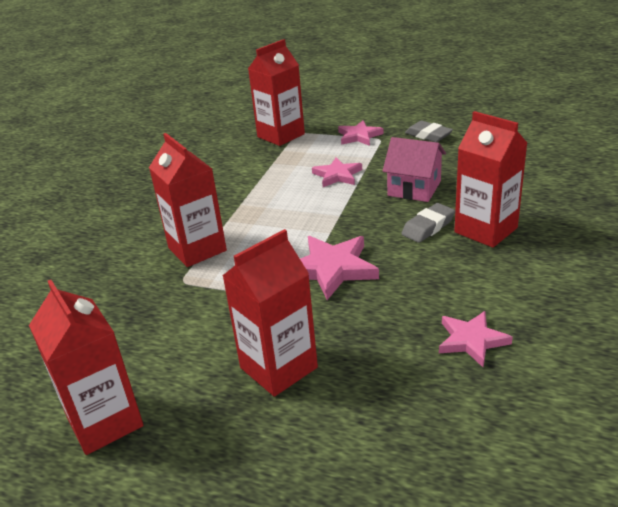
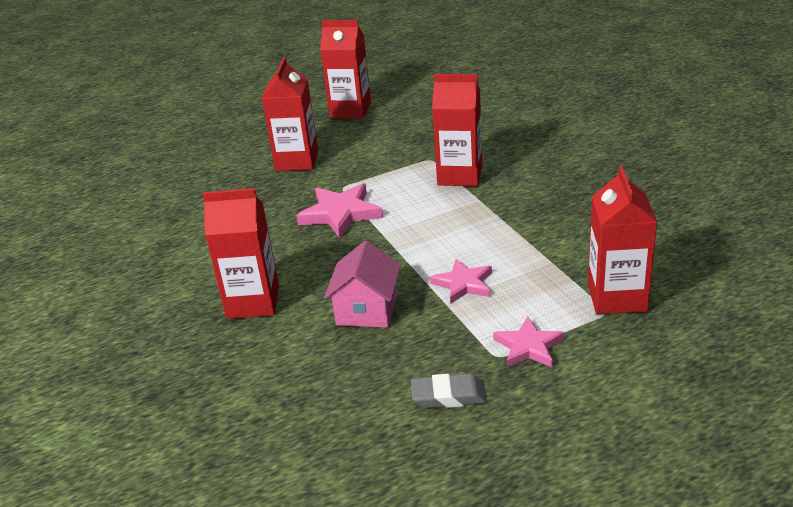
camera: 135 degrees right, 0 degrees up
pink house [382,137,446,202] -> pink house turned 60 degrees counterclockwise [324,240,401,328]
grey eraser [401,203,455,243] -> none
pink star [439,311,513,367] -> none

